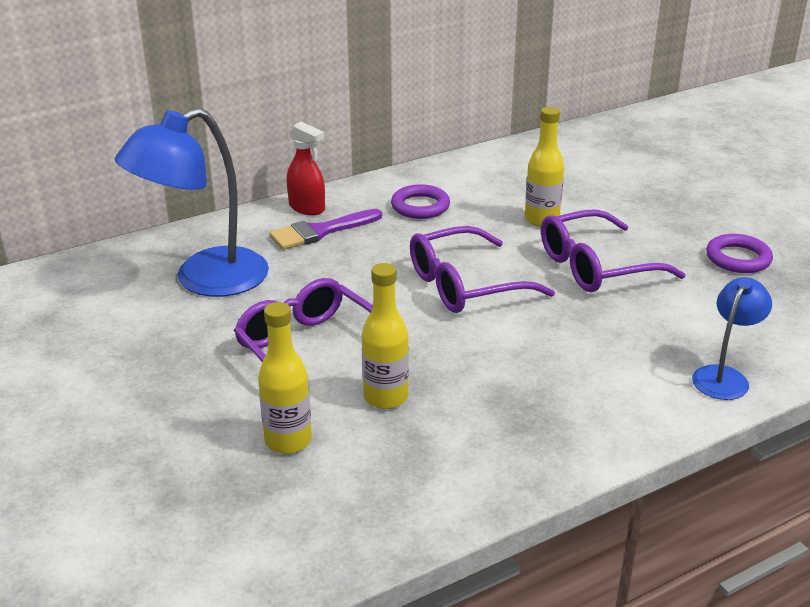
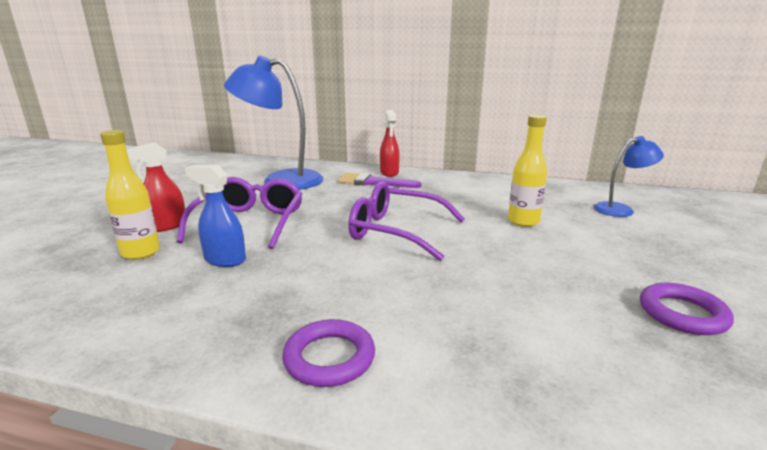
camera: 45 degrees right, 10 degrees down
yellow bottle [362,263,409,409] -> blue spray bottle [185,165,246,267]
purple ring [391,184,450,219] -> purple ring moved to [282,319,375,387]
purple glasses [541,209,686,292] -> none
blue lamp [692,277,772,400] -> blue lamp moved to [594,136,664,217]
none -> red spray bottle [126,142,185,232]

